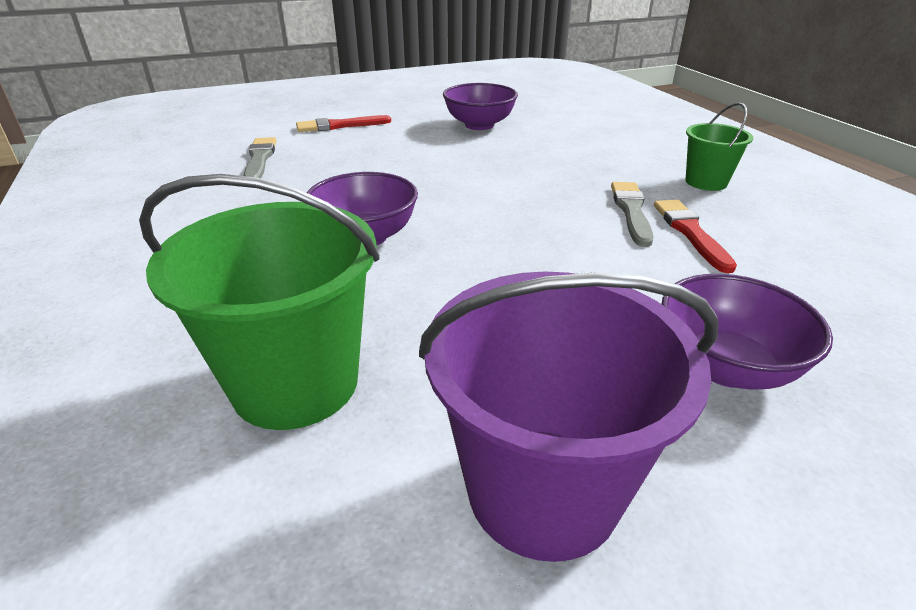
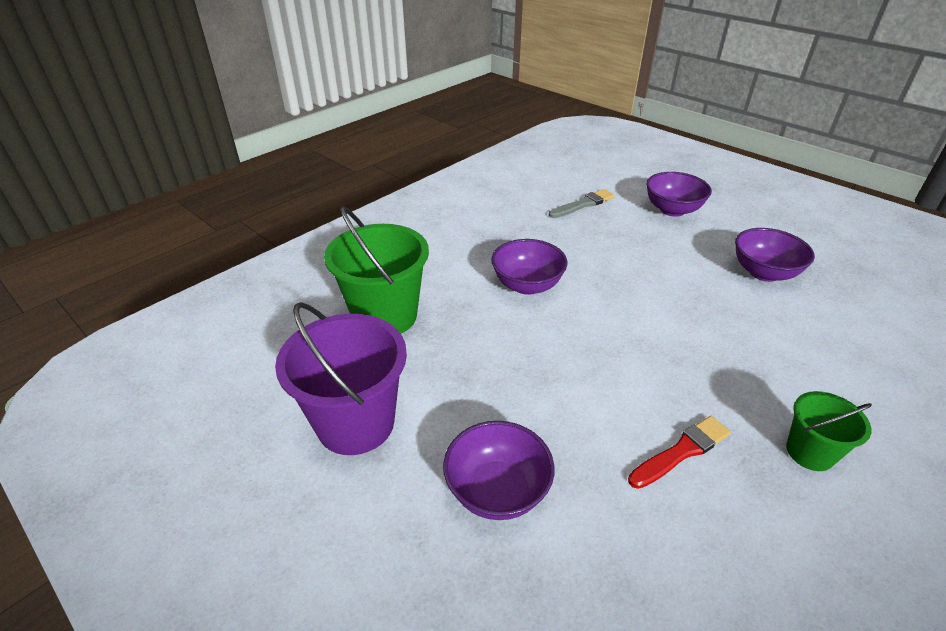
camera: 65 degrees right, 5 degrees up
red brush [296,115,391,132] -> purple bowl [646,172,712,217]
grey brush [611,182,653,247] -> none

